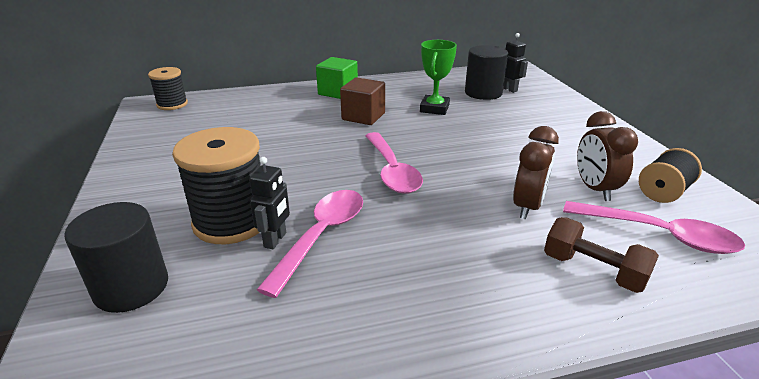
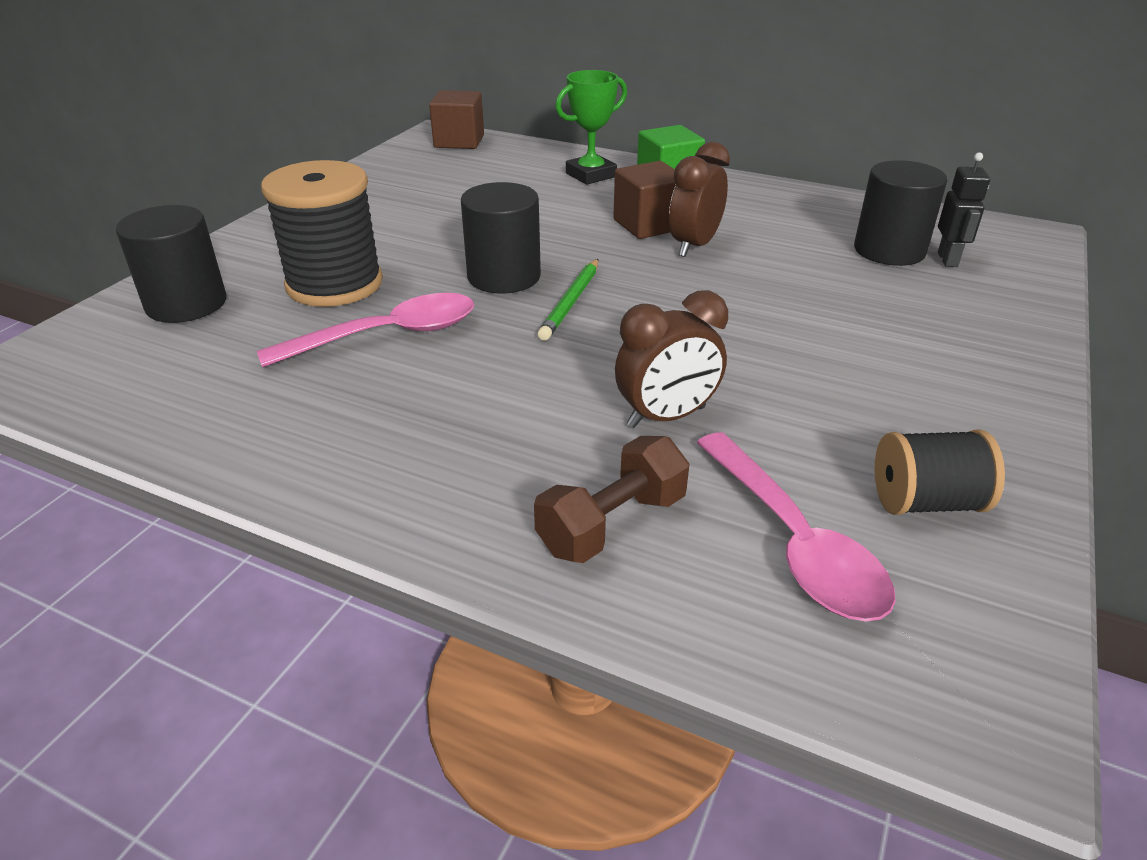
camera: 40 degrees right, 5 degrees up
black spool [148,67,188,110] -> brown cube [429,90,484,149]
black robot [249,157,290,249] -> none
pink spoon [365,132,423,194] -> green pencil [538,259,598,341]
green trophy [420,40,457,115] -> green trophy moved to [555,70,627,185]
brown dumbbell [544,217,659,293] -> brown dumbbell turned 60 degrees clockwise [534,436,689,563]
brown clock [577,111,638,201] -> brown clock moved to [669,142,730,257]
none -> black cylinder [461,182,541,294]

